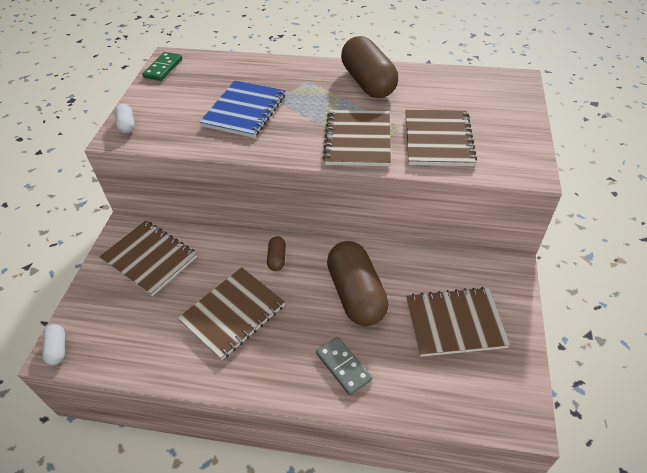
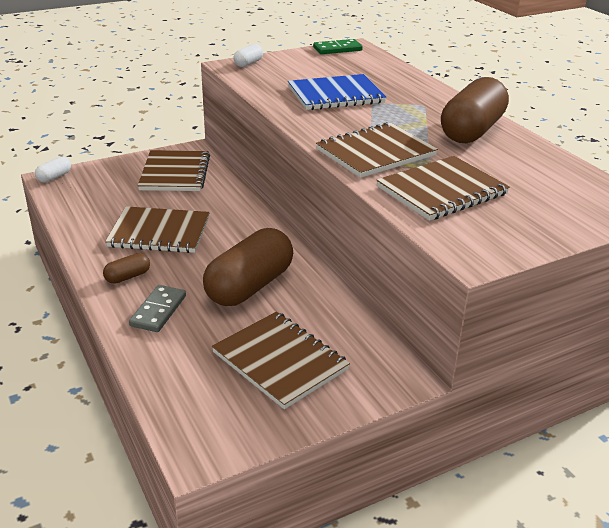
camera: 50 degrees right, 15 degrees down
brown capsule [267,236,286,271] -> brown capsule moved to [103,253,150,284]

